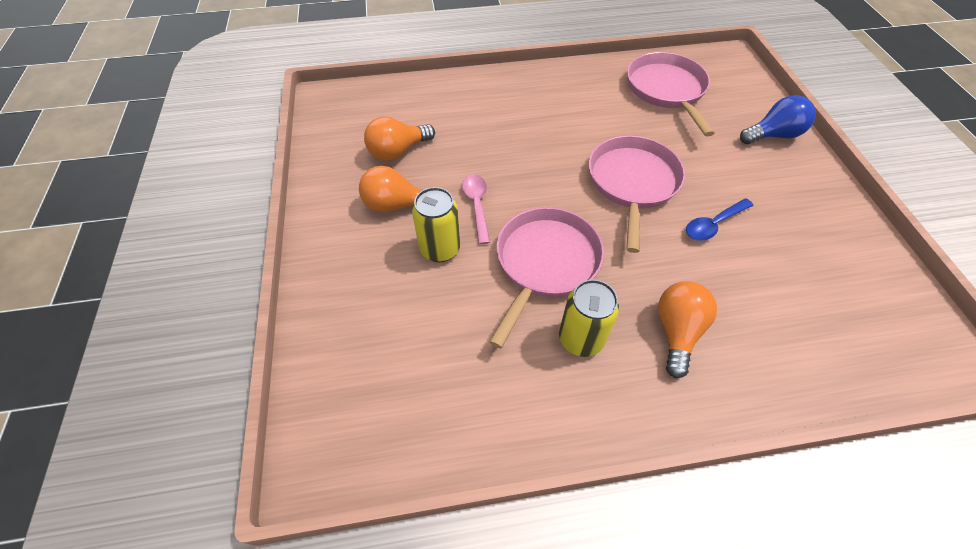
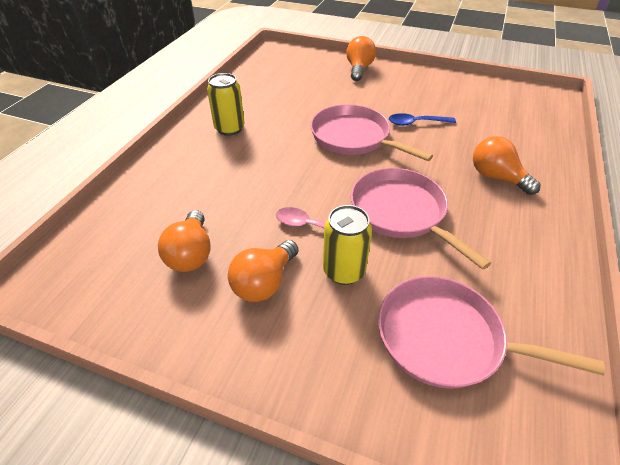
camera: 60 degrees left, 10 degrees down
yellow can [559,279,619,357] -> yellow can moved to [207,73,245,136]
pink pan [627,52,714,136] -> pink pan moved to [378,276,605,389]
blue spoon [686,198,754,241] -> blue spoon turned 90 degrees clockwise [389,113,456,126]
blue light bulb [740,95,816,144] -> orange light bulb [346,36,376,81]

